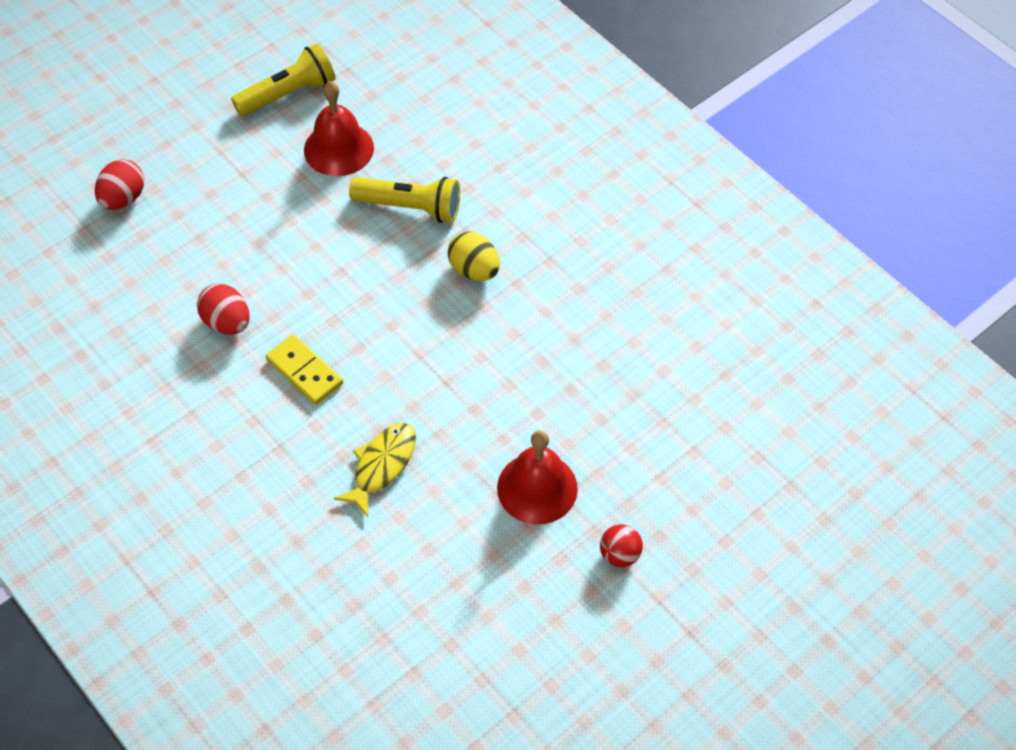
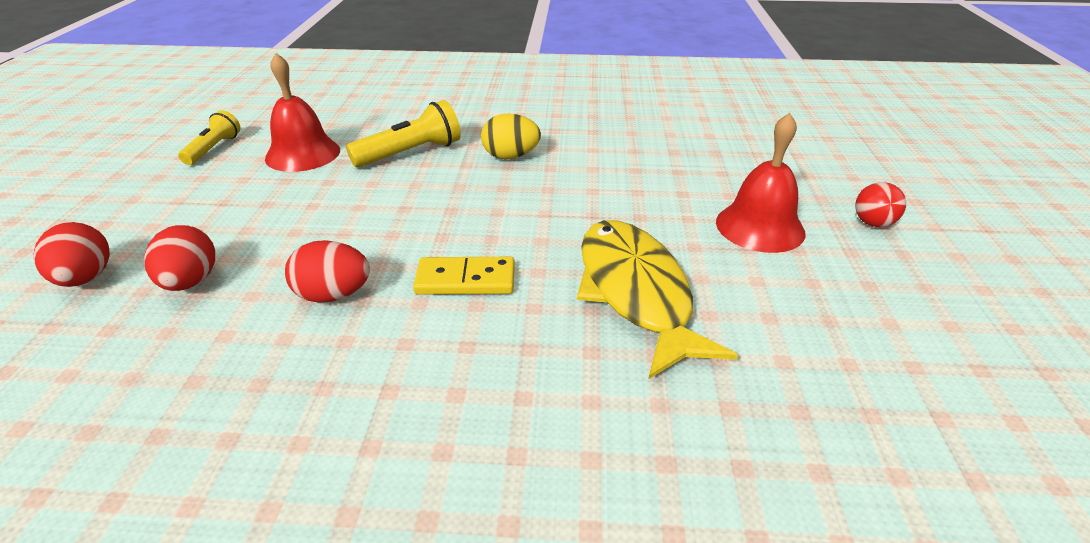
camera: 45 degrees left, 20 degrees down
yellow flashlight [231,44,336,116] -> yellow flashlight [178,110,240,165], size x0.65
yellow fish [334,423,416,517] -> yellow fish [577,220,738,379], size x1.66
none -> red egg [144,225,215,291]

